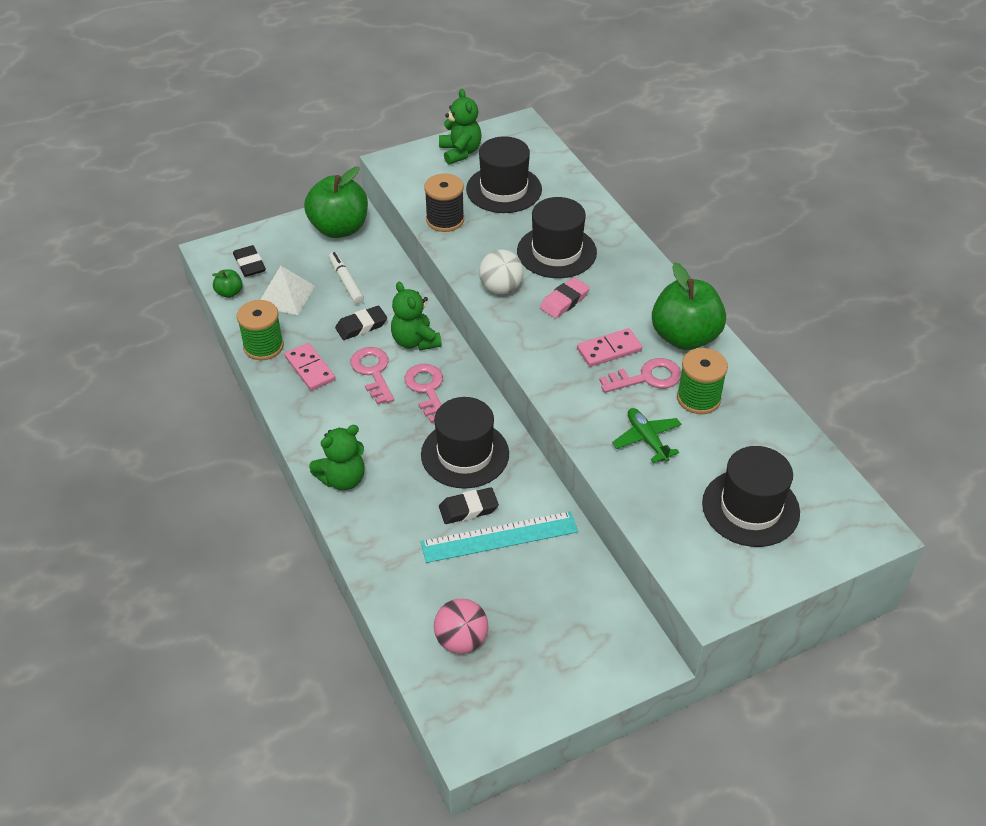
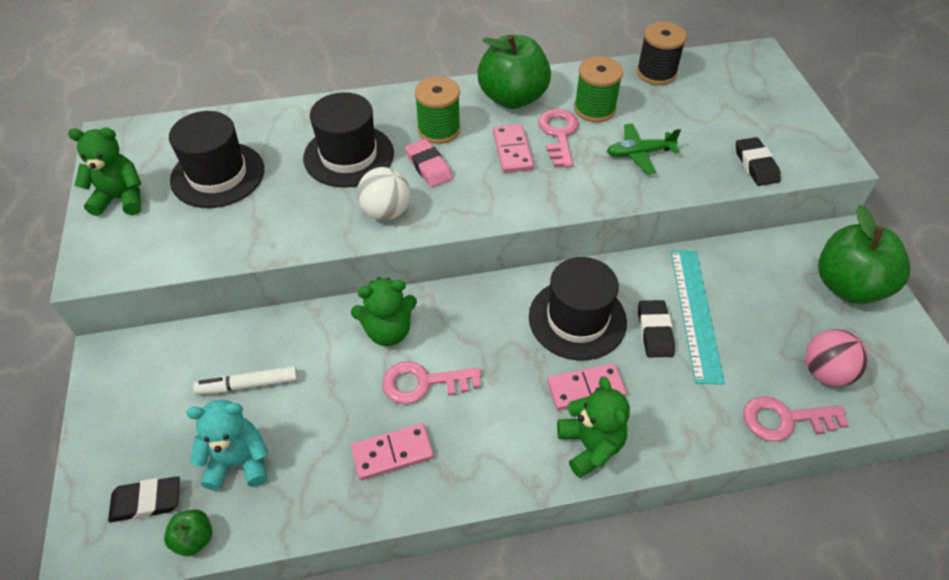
camera: 75 degrees left, 5 degrees up
green spool [237,300,284,360] -> green spool moved to [415,76,461,144]
white pyramid [260,266,315,315] -> turquoise teddy bear [186,400,269,491]
green apple [304,167,368,238] -> green apple moved to [818,205,911,304]
black eraser [335,306,387,340] -> black eraser moved to [736,137,780,186]
pink key [404,364,443,423] -> pink key moved to [743,396,849,442]
black spool [424,174,464,232] -> black spool moved to [637,22,687,85]
black hat [702,446,800,547] -> none
none -> pink domino [547,364,626,410]

